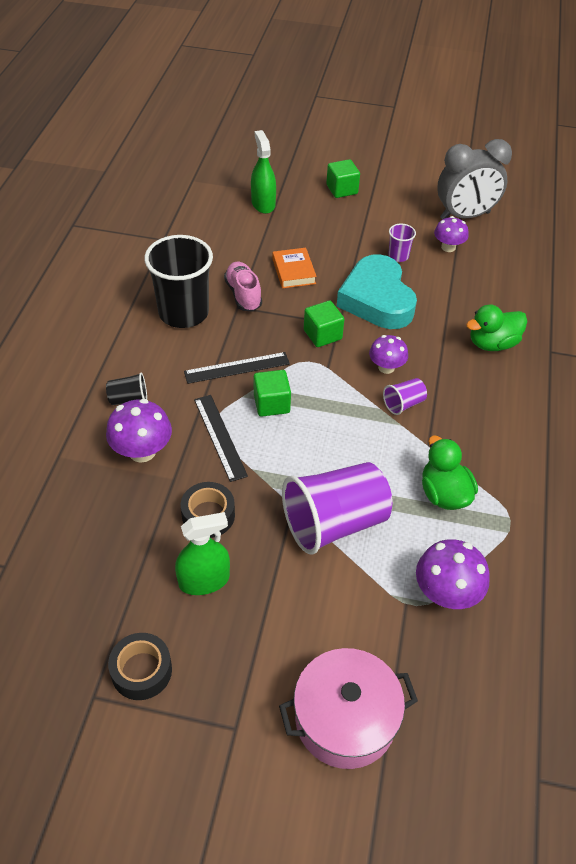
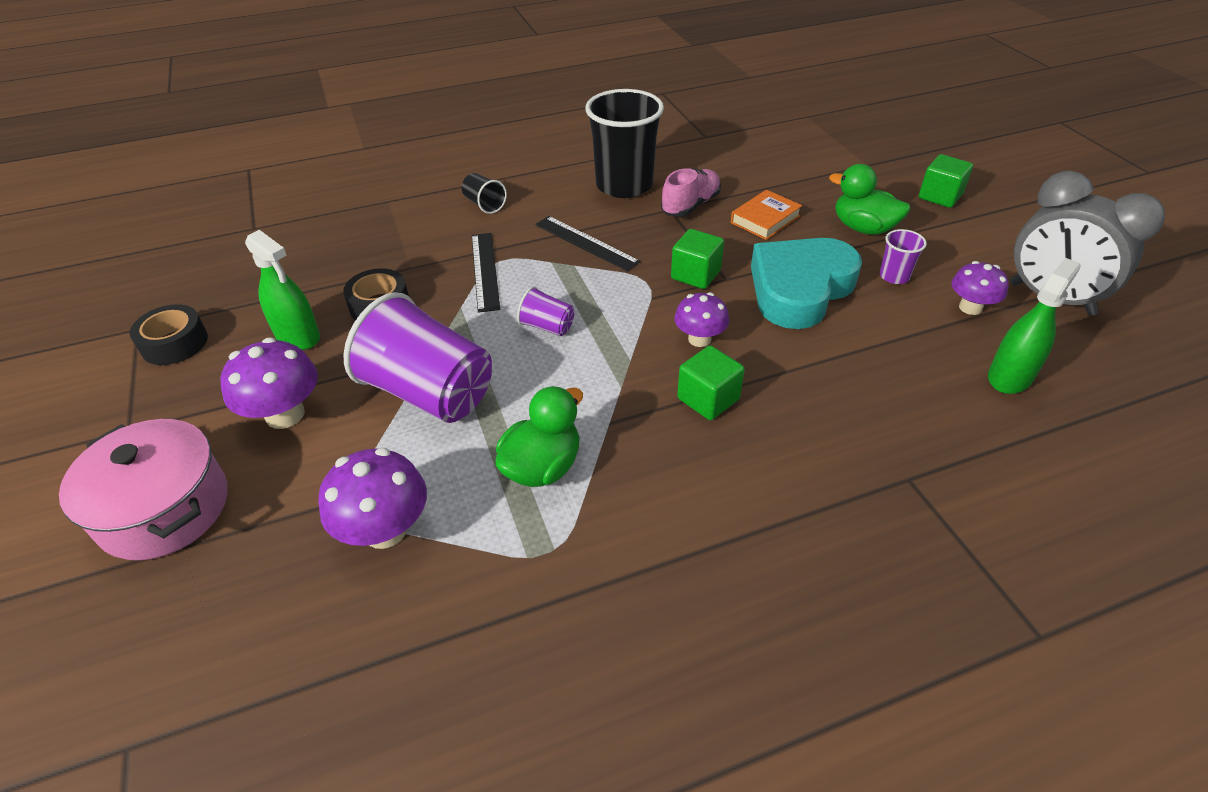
camera: 60 degrees right, 5 degrees down
purple mushroom [106,399,172,463] -> purple mushroom moved to [220,337,318,429]
black ruler [194,395,248,482] -> black ruler turned 45 degrees counterclockwise [472,233,500,313]
green spray bottle [251,130,276,214] -> green spray bottle moved to [988,258,1081,394]
green cube [254,370,291,417] -> green cube moved to [677,345,745,420]
purple cup [383,378,427,415] -> purple cup moved to [517,286,574,336]
green duck [466,304,527,351] -> green duck moved to [829,164,910,235]

